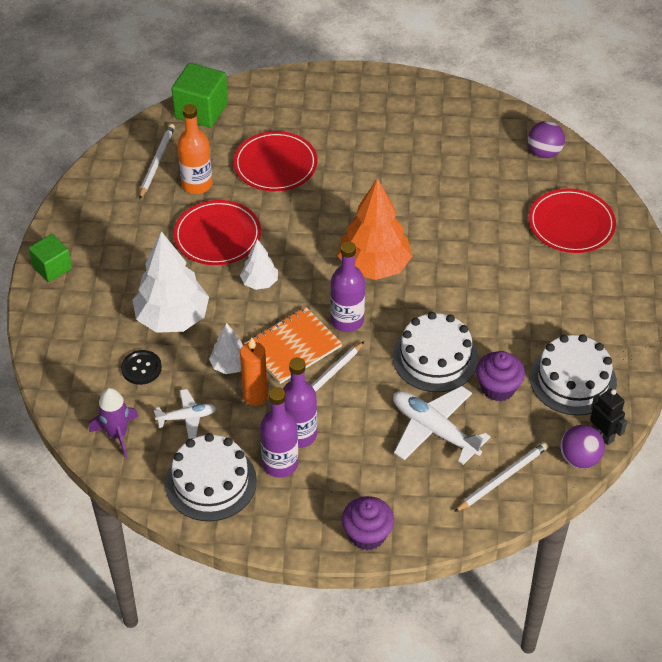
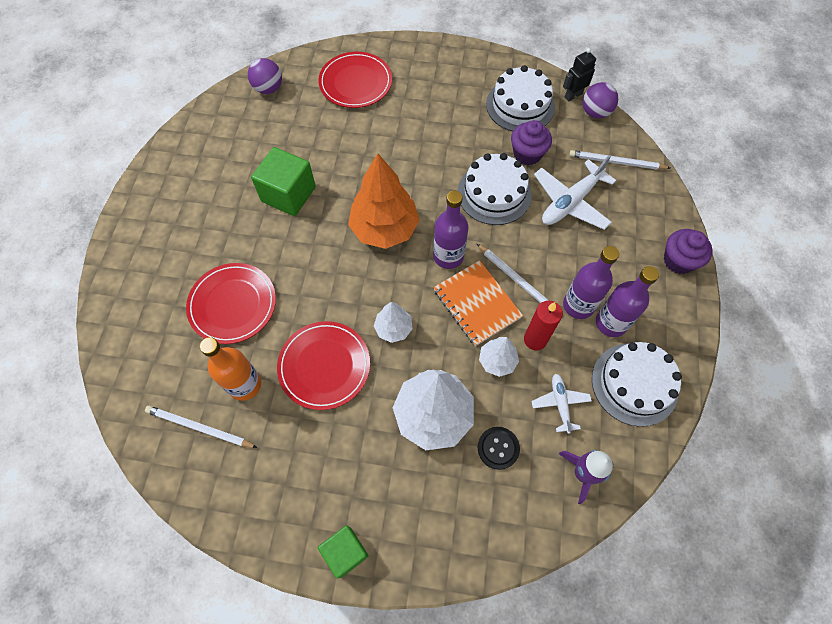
camera: 85 degrees left, 15 degrees up
green cube [172,63,228,128] -> green cube moved to [251,147,316,216]
orange candle [240,337,268,406] -> red candle [524,301,563,350]
white pencil [454,442,548,512] -> white pencil turned 45 degrees counterclockwise [569,150,670,170]

